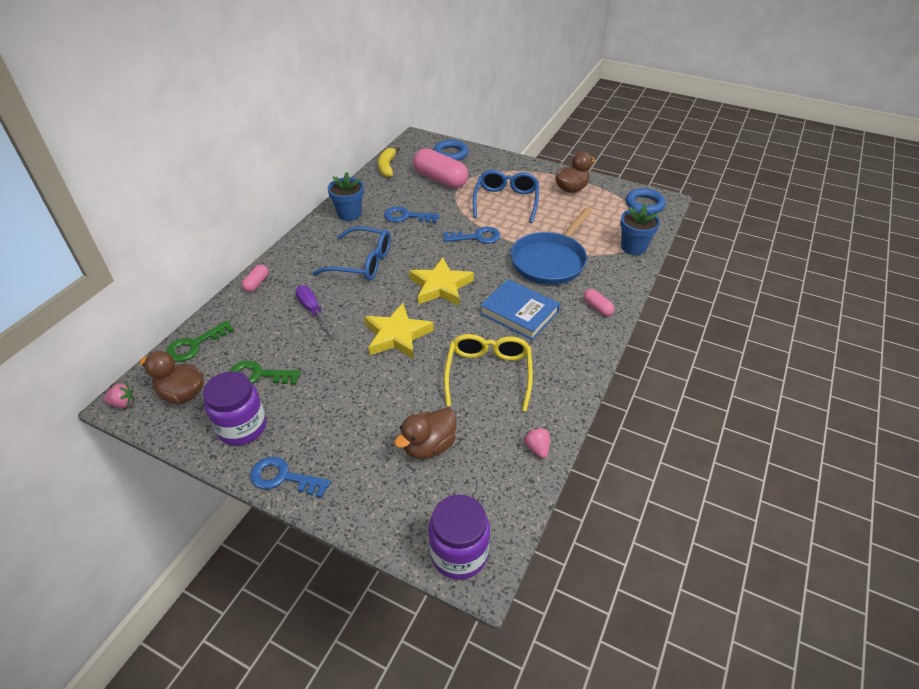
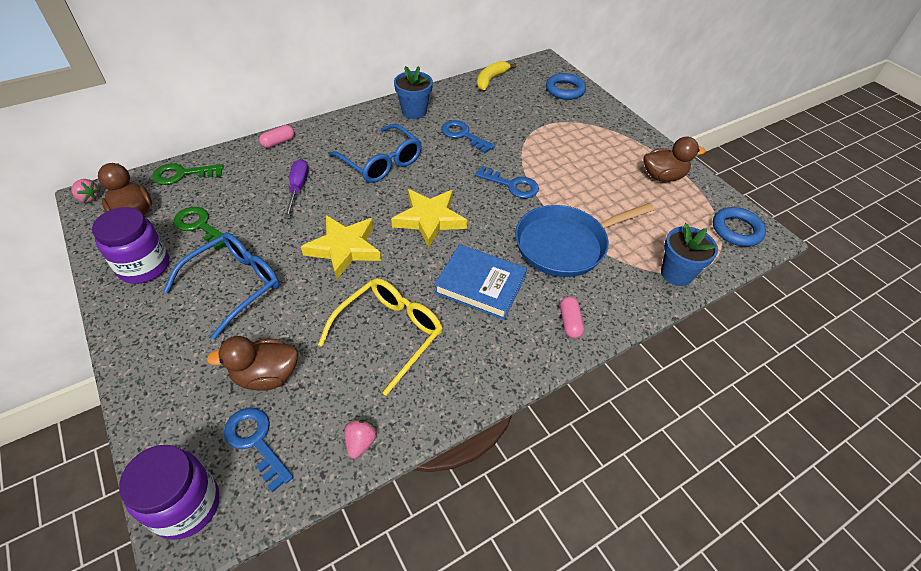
camera: 30 degrees right, 5 degrees up
blue key [250,456,331,498] -> blue key moved to [224,408,293,492]
pink capsule [413,148,468,188] -> none
blue glasses [473,170,539,223] -> blue glasses moved to [164,232,280,340]
blue book [480,279,560,340] -> blue book turned 45 degrees counterclockwise [434,244,527,320]

